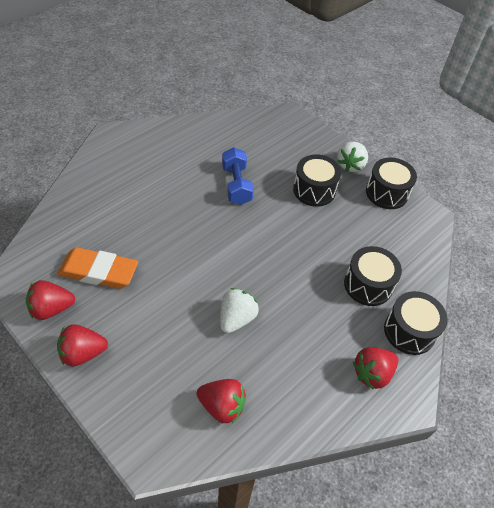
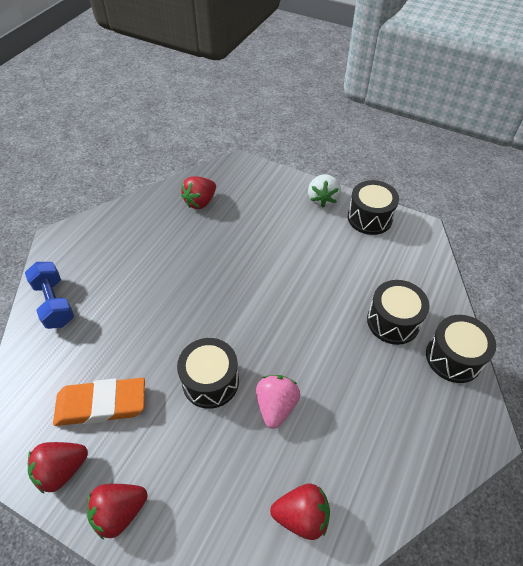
camera: 15 degrees left, 0 degrees up
white strawberry [220,288,259,333] -> pink strawberry [256,375,300,429]
blue dumbbell [222,147,254,205] -> blue dumbbell moved to [25,262,74,329]
black drum [293,154,341,207] -> black drum moved to [177,338,239,409]
red strawberry [353,347,398,389] -> red strawberry moved to [181,176,216,209]

